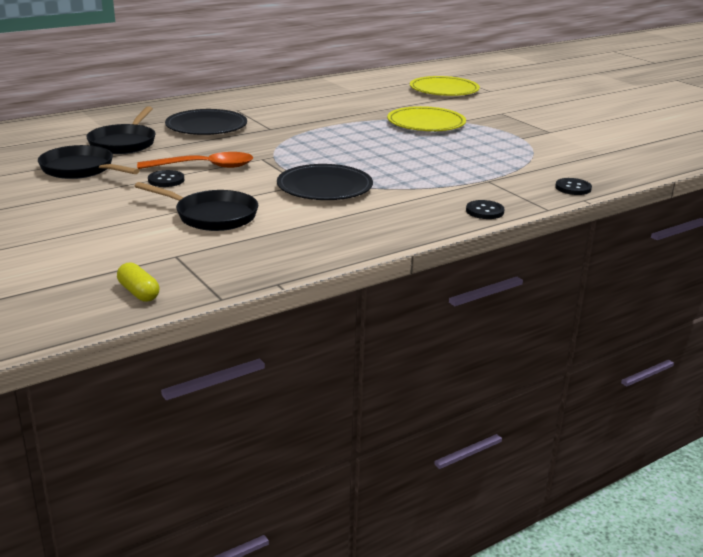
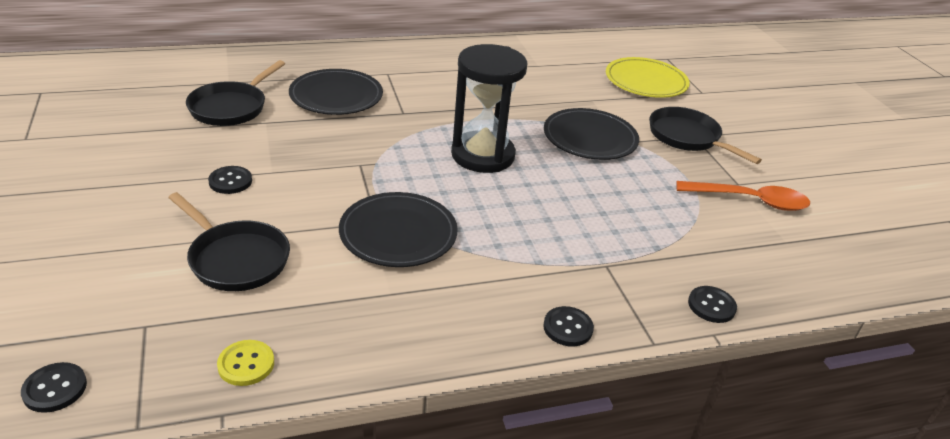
camera: 15 degrees right, 10 degrees up
black pan [38,145,140,179] -> black pan moved to [649,107,762,164]
yellow capsule [117,262,159,302] -> black button [21,362,87,413]
orange spoon [137,152,253,169] -> orange spoon moved to [676,181,810,211]
yellow plate [387,106,466,131] -> black plate [544,108,639,160]
none -> yellow button [217,340,274,386]
none -> black hourglass [451,44,528,173]

